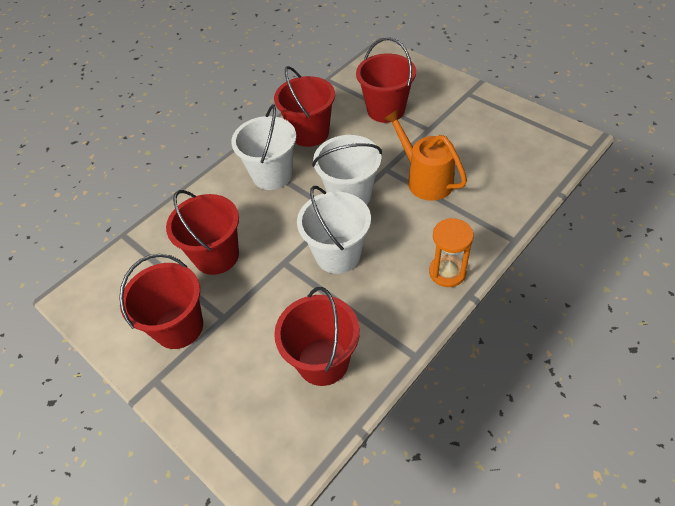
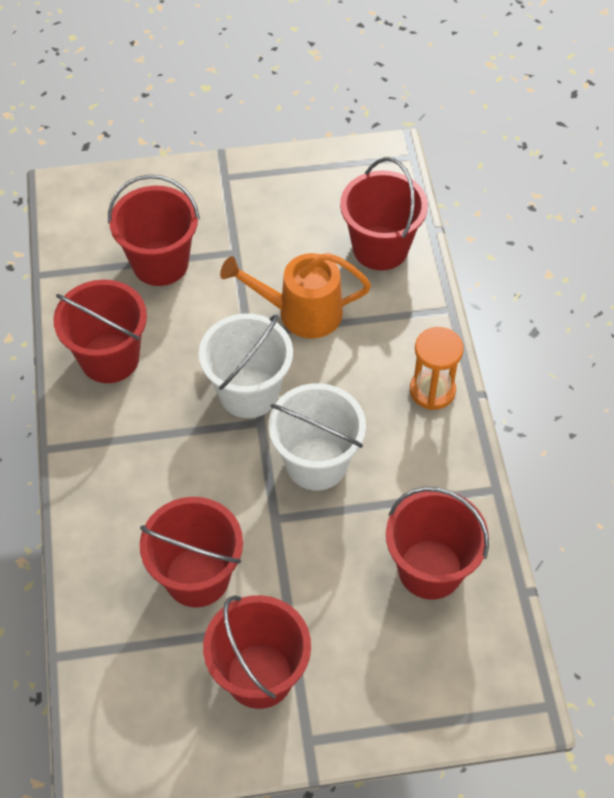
camera: 55 degrees left, 5 degrees up
white bucket [231,104,296,190] -> none
none -> red bucket [340,157,428,270]

